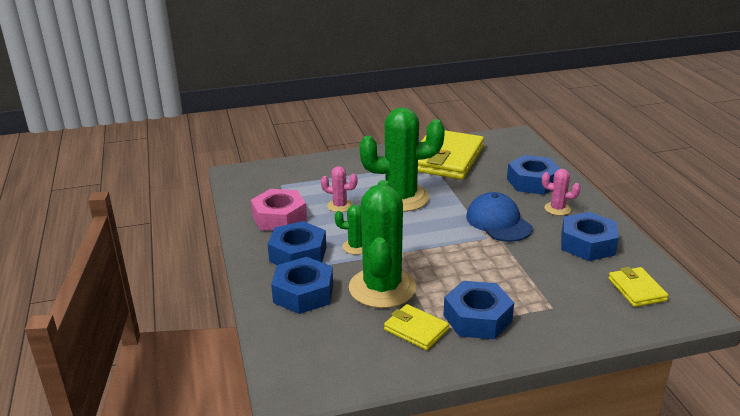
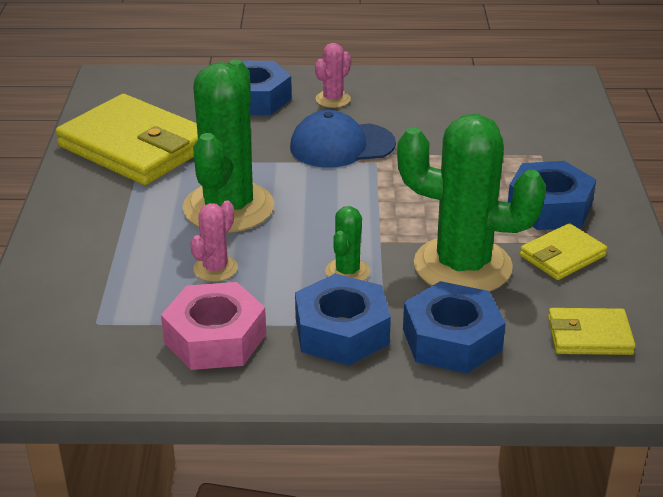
camera: 75 degrees left, 5 degrees up
blue nut [561,212,619,261] -> none
yellow wallet [608,267,669,307] -> yellow wallet moved to [548,308,636,355]

